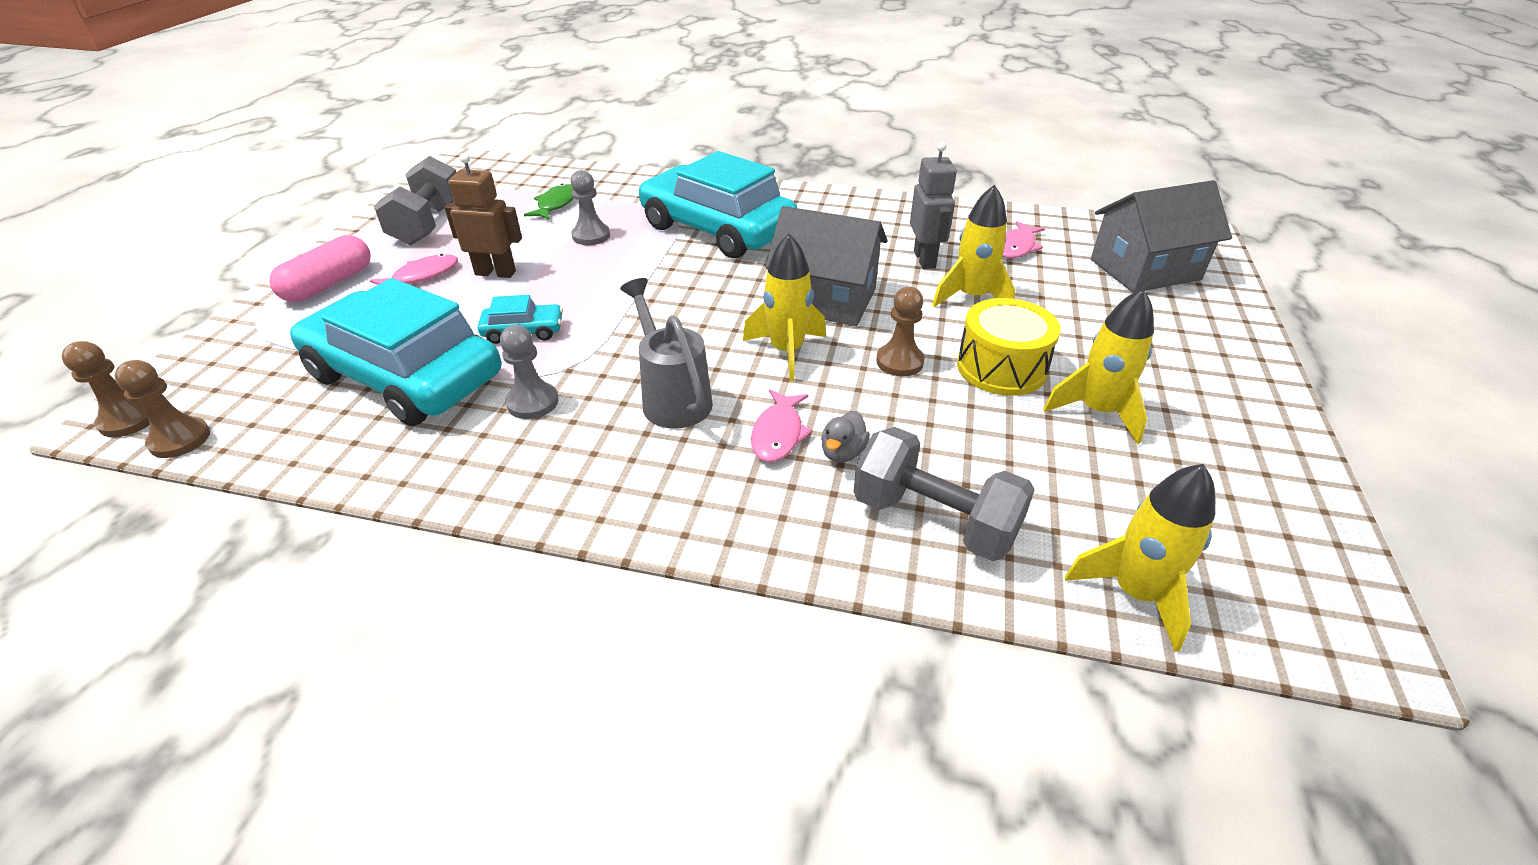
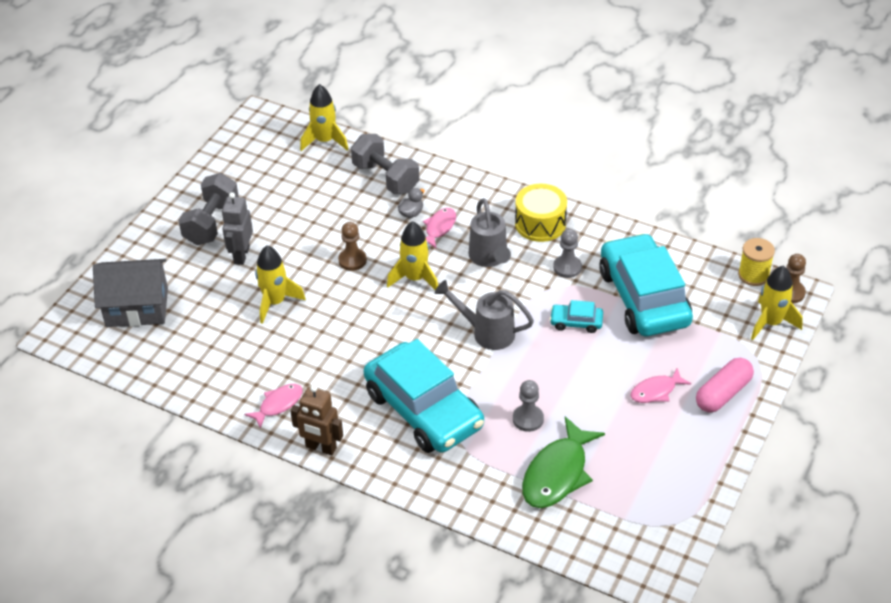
camera: 165 degrees left, 5 degrees up
brown pawn [115,360,210,458] -> yellow spool [738,238,775,286]
turquoise car [290,278,501,426] -> turquoise car turned 150 degrees counterclockwise [599,233,693,336]
grey dumbbell [374,156,457,245] -> grey dumbbell moved to [178,173,239,245]
brown robot [445,153,522,278] -> brown robot moved to [290,385,343,455]
green fish [524,184,574,220] -> green fish [522,417,605,508], size x1.77
grey house [766,206,887,326] -> none
grey robot [910,141,957,269] -> grey robot moved to [222,192,253,265]
yellow drum [957,298,1061,396] -> yellow drum moved to [515,184,567,242]
pink fish [1003,221,1045,259] -> pink fish moved to [244,384,303,429]
yellow rocket [1043,288,1154,444] -> yellow rocket moved to [751,266,803,340]
none -> grey watering can [435,280,534,350]

